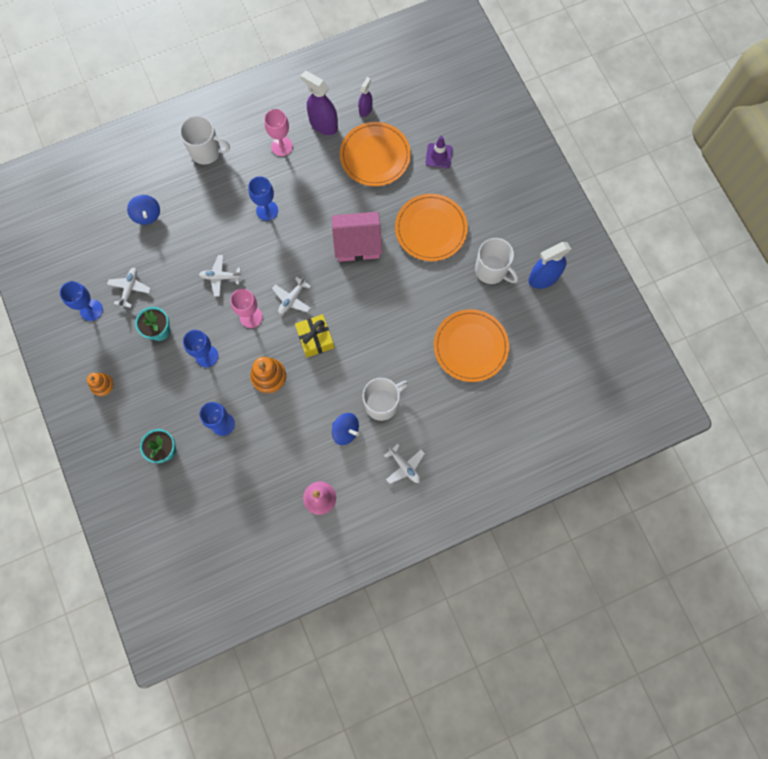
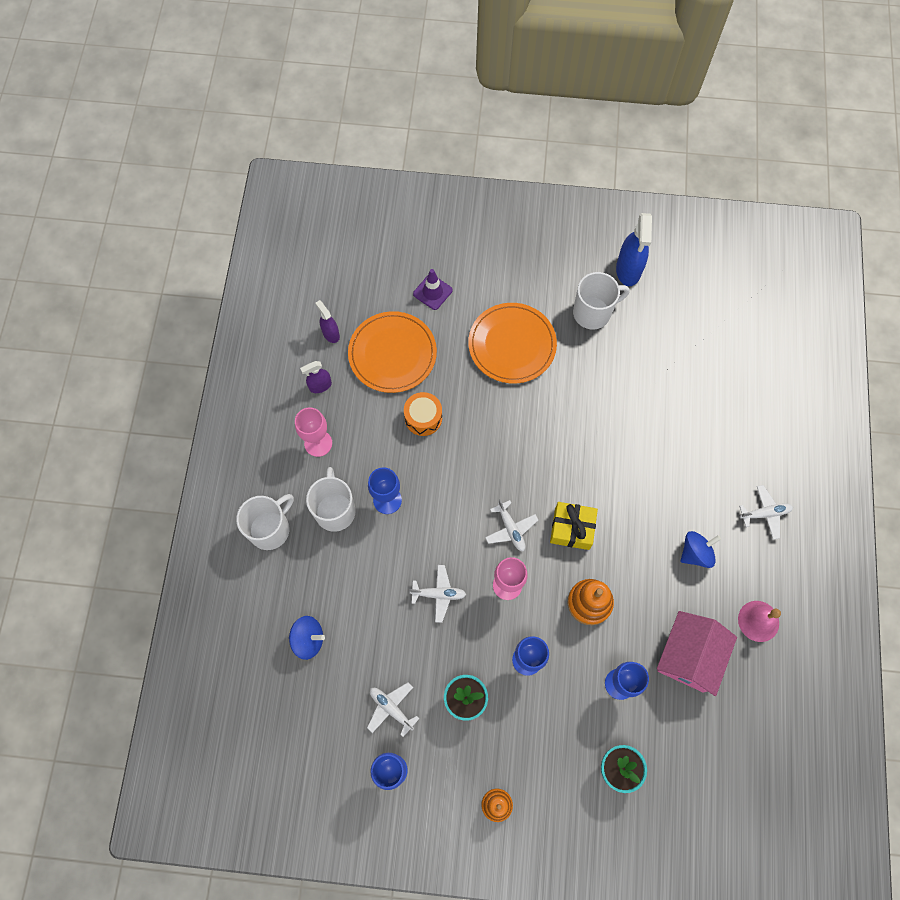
camera: 60 degrees left, 5 degrees down
white plane [199,255,242,297] -> white plane turned 120 degrees counterclockwise [409,565,466,623]
purple spray bottle [301,71,338,135] -> purple spray bottle [300,361,332,393], size x0.57
pink house [332,212,382,262] -> pink house moved to [657,611,737,696]
white mug [363,378,408,421] -> white mug moved to [306,467,356,532]
orange plate [434,309,509,382] -> none
none -> orange drum [404,392,442,436]

